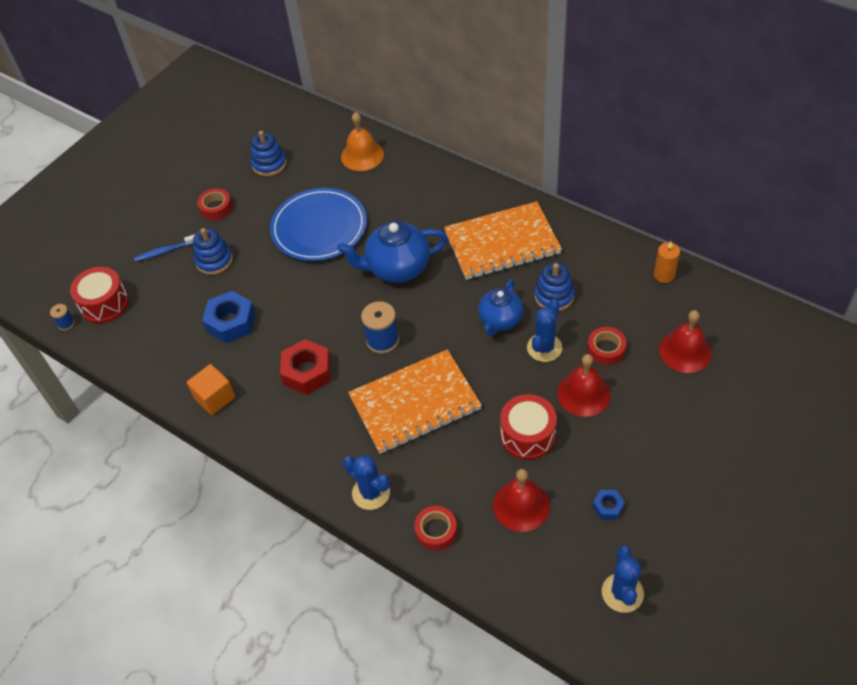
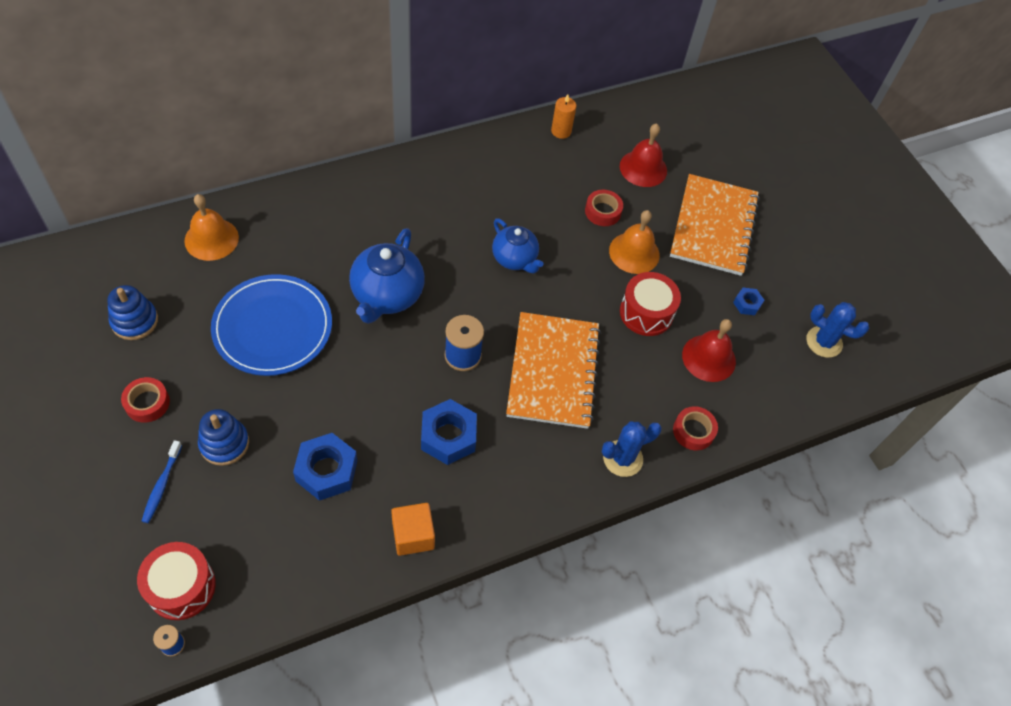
camera: 70 degrees left, 5 degrees up
red nut [280,339,331,395] -> blue nut [421,399,477,465]
orange notebook [444,201,562,280] -> orange notebook moved to [670,174,760,276]
blue cactus [527,299,562,362] -> none
blue stacking toy [534,262,575,311] -> none
red bell [557,354,611,417] -> orange bell [609,210,660,274]

